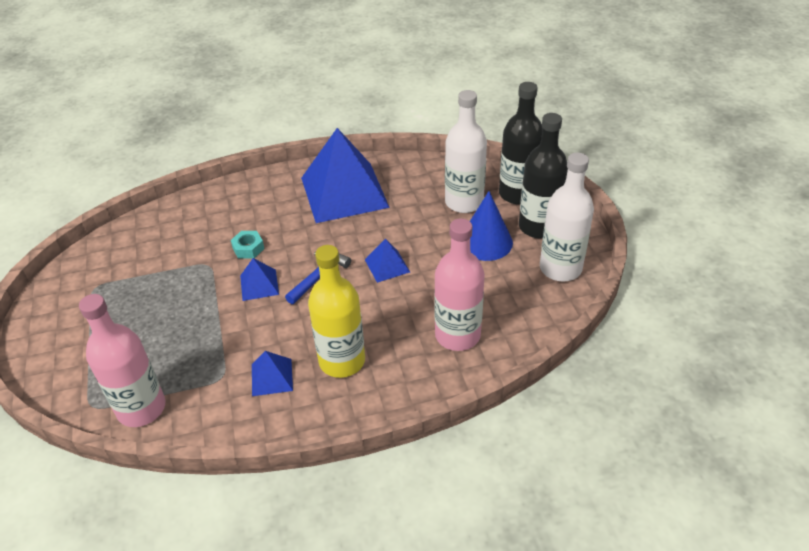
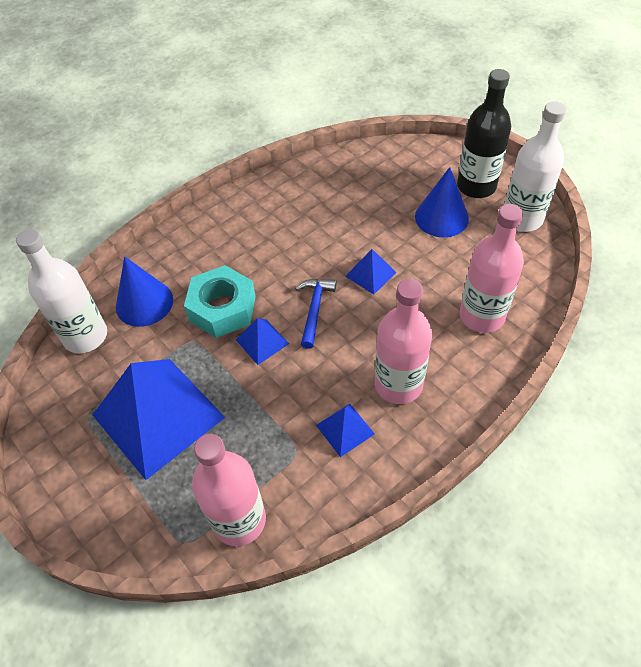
camera: 25 degrees left, 10 degrees up
turquoise nut [231,231,264,259] -> turquoise nut [184,265,256,338], size x2.02
blue pyramid [301,128,390,223] -> blue pyramid moved to [93,359,225,480]
yellow bottle [308,245,365,378] -> pink bottle [375,279,432,404]
white bottle [445,90,487,213] -> white bottle moved to [16,229,107,353]
black bottle [499,82,543,205] -> none
none -> blue cone [116,256,173,327]

